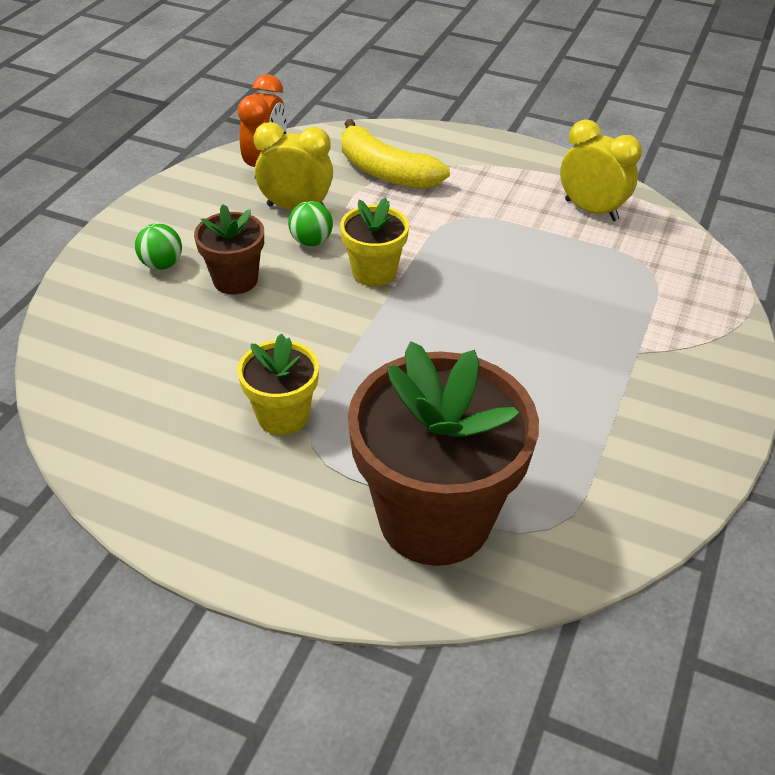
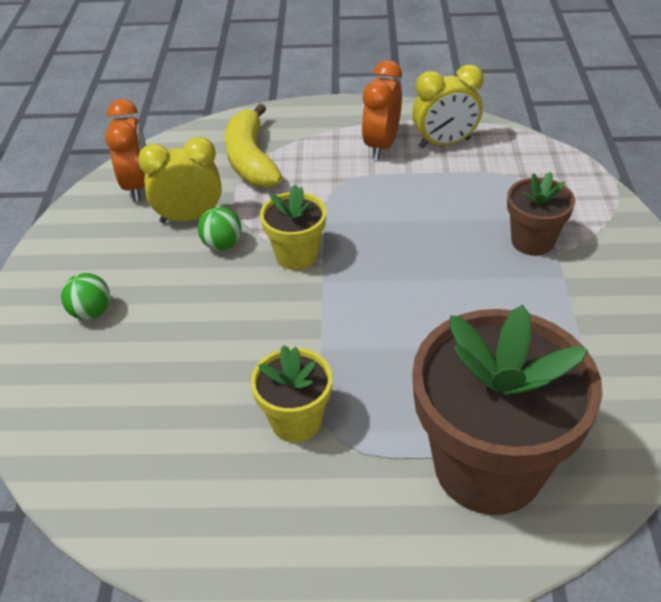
camera: 20 degrees left, 0 degrees up
brown flower pot [194,204,264,294] -> brown flower pot moved to [507,172,575,256]
yellow banana [342,119,450,189] -> yellow banana turned 60 degrees clockwise [225,104,282,188]
yellow clock [560,119,642,221] -> yellow clock turned 150 degrees clockwise [412,65,484,148]
none -> orange clock [362,60,402,159]

